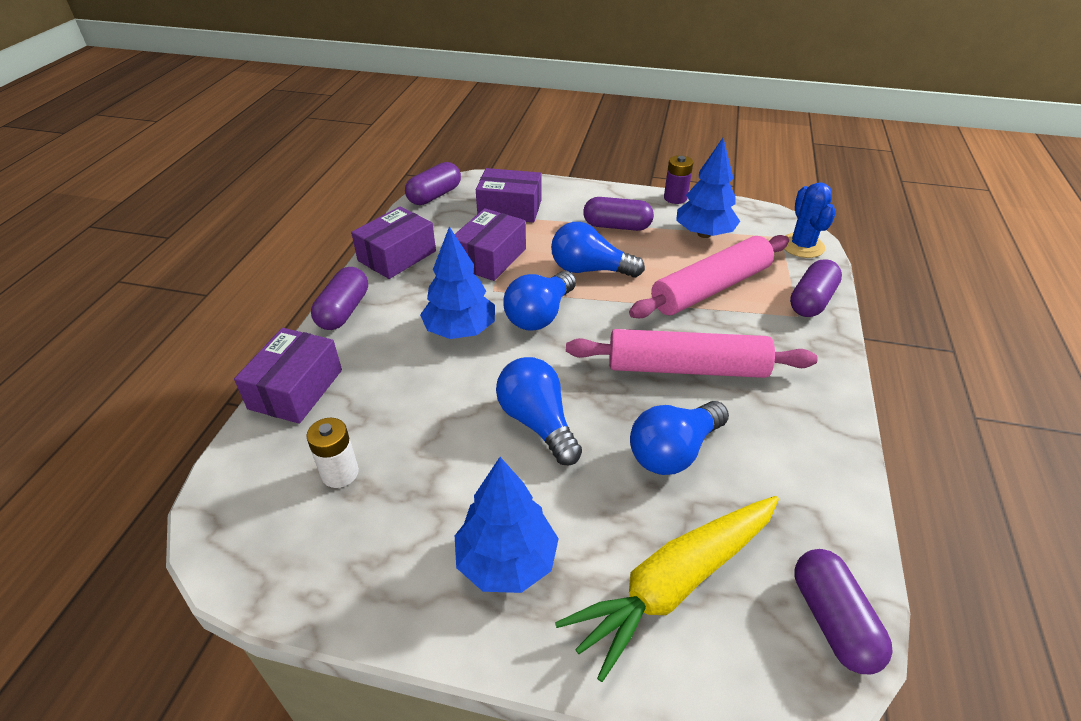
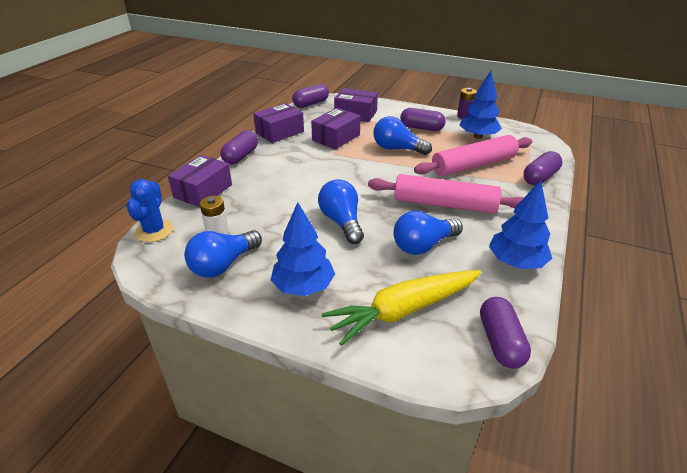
camera: 10 degrees right, 5 degrees down
blue tree [420,227,495,339] -> blue tree moved to [489,180,552,269]
blue light bulb [504,271,576,331] -> blue light bulb moved to [184,230,262,278]
blue cactus [784,182,836,258] -> blue cactus moved to [126,179,173,242]

